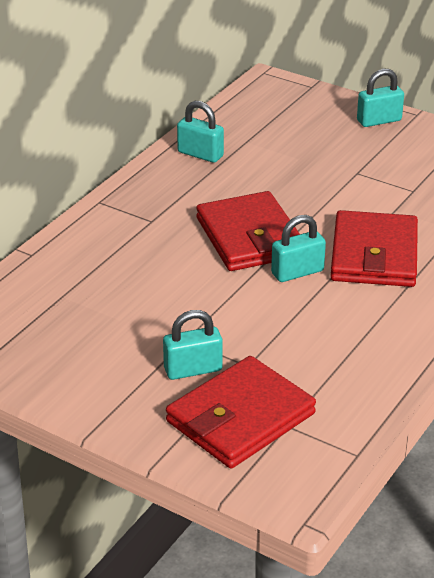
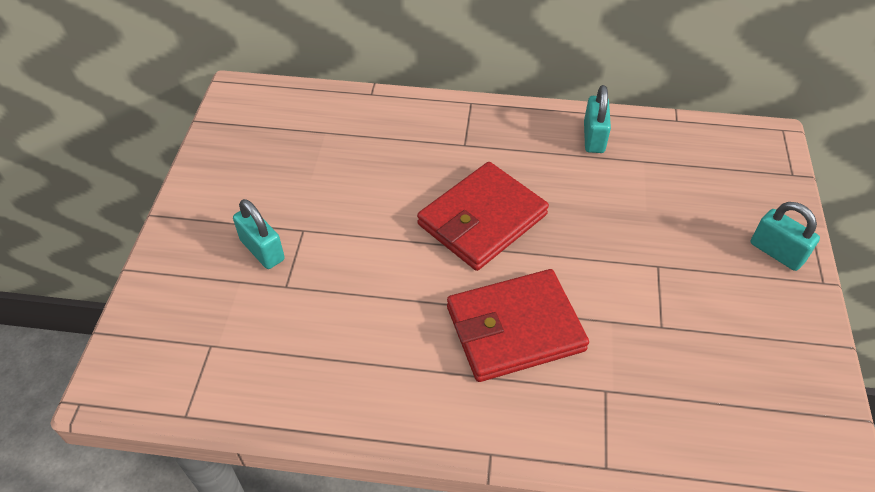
camera: 65 degrees right, 15 degrees up
red wallet [166,356,316,469] -> none
turquoise padlock [271,215,326,282] -> none

